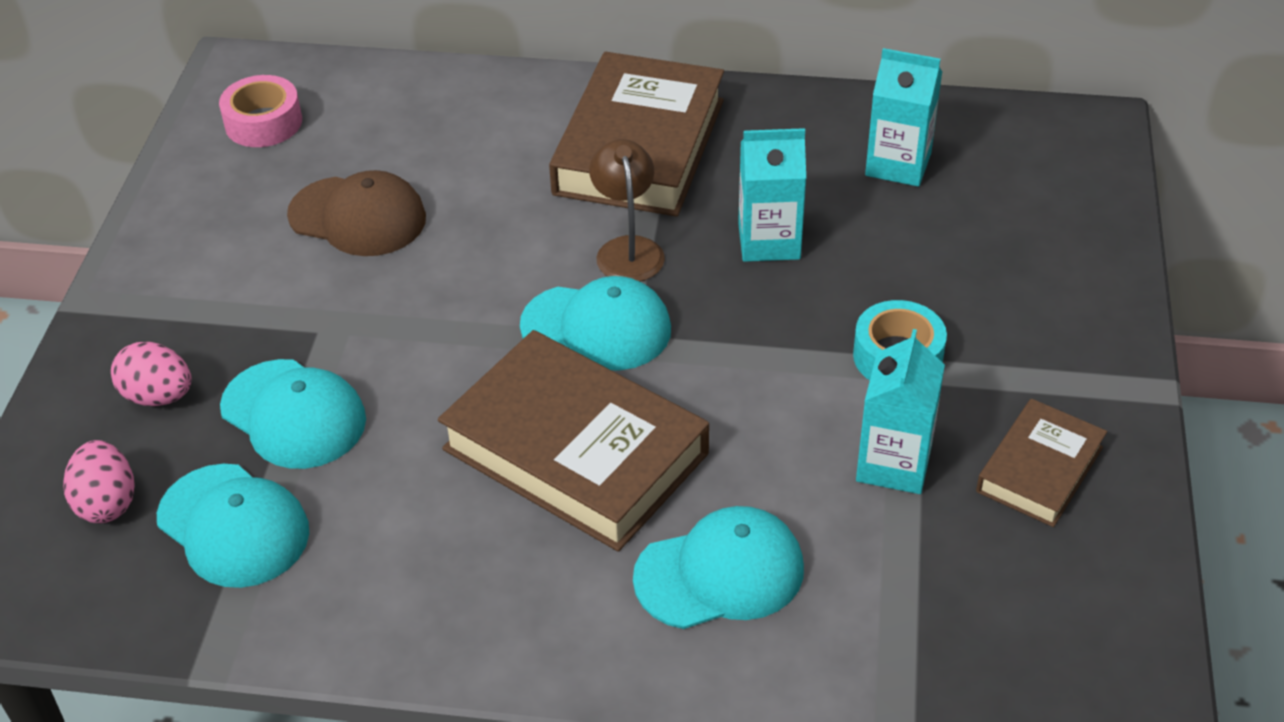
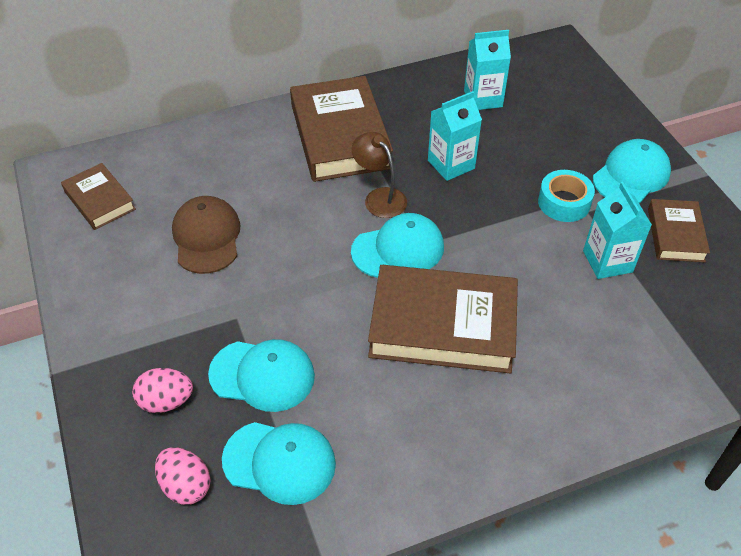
camera: 30 degrees left, 5 degrees up
pink tape [219,75,302,147] -> brown book [61,163,136,230]
brown cap [287,170,426,256] -> brown cap turned 90 degrees counterclockwise [172,196,241,274]
turquoise cap [633,506,804,629] -> turquoise cap moved to [593,139,671,204]

